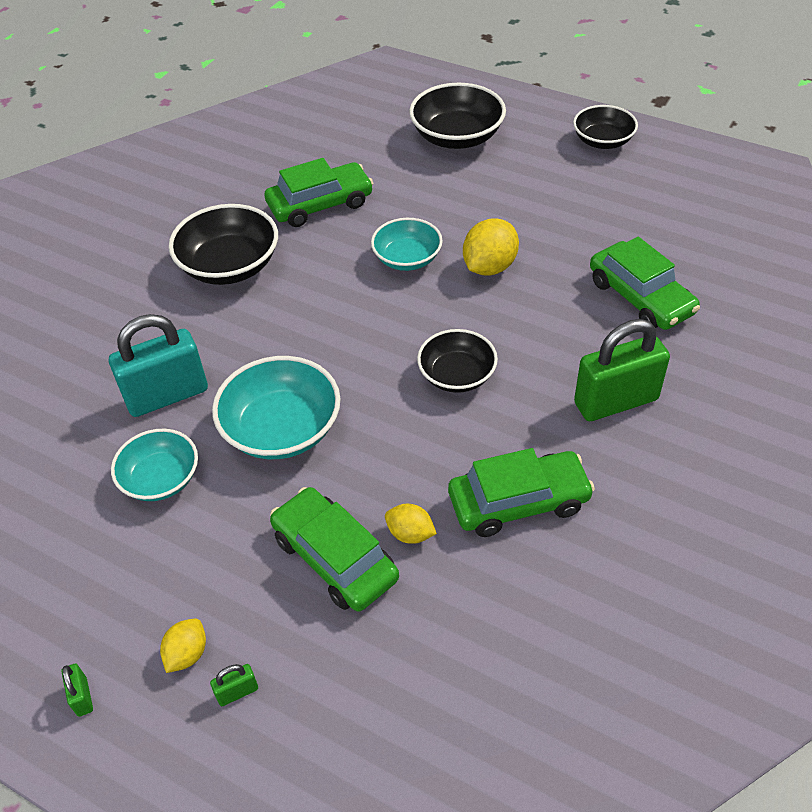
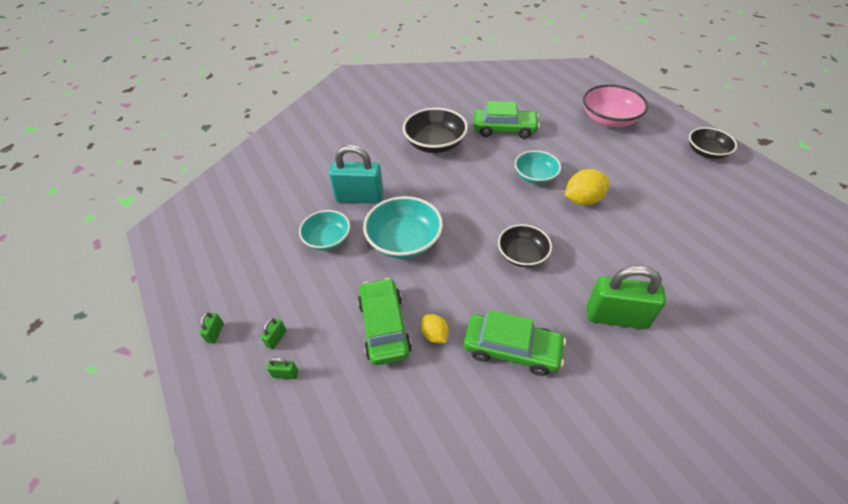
camera: 30 degrees right, 0 degrees up
yellow lemon [160,619,206,673] -> green padlock [261,318,287,350]
black bowl [409,83,506,149] -> pink bowl [583,84,648,127]
green car [590,237,700,330] -> none

